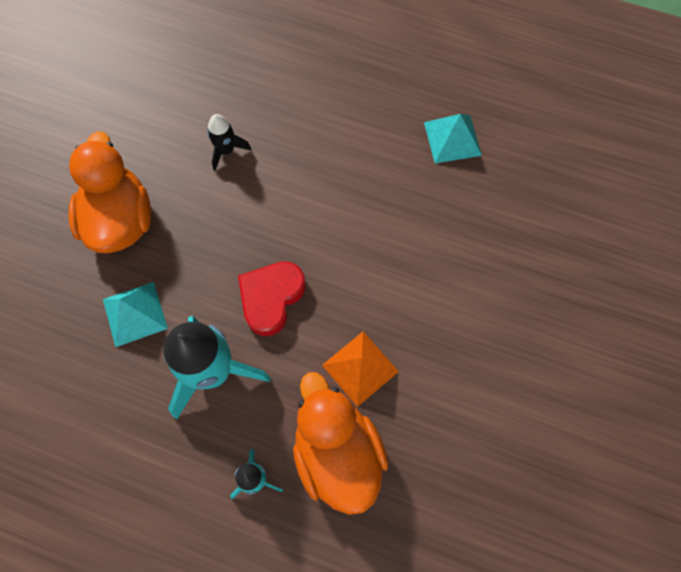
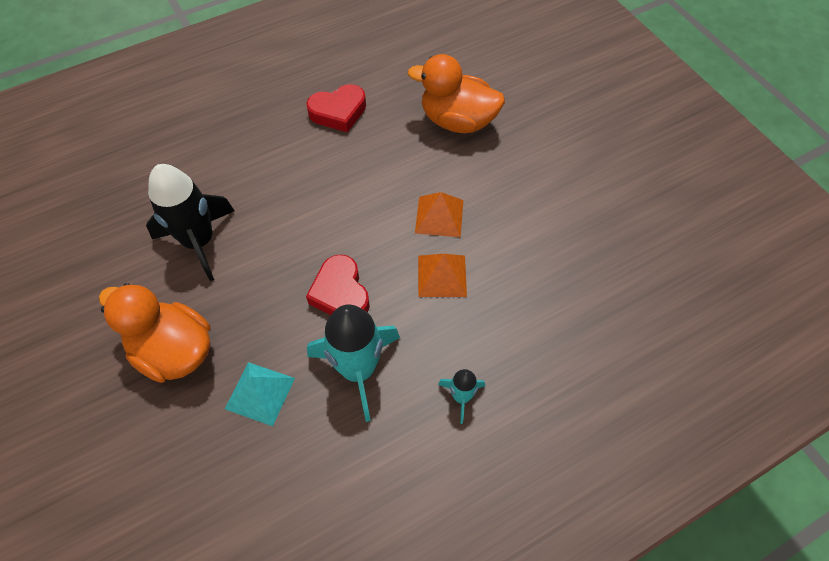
camera: 50 degrees left, 10 degrees down
black rocket [207,114,251,171] -> black rocket [146,164,235,281], size x2.05
orange duck [293,372,388,515] -> orange duck moved to [408,54,505,133]
turquoise pyramid [424,114,482,163] -> red heart [306,84,366,132]
none -> orange pyramid [415,192,463,237]

